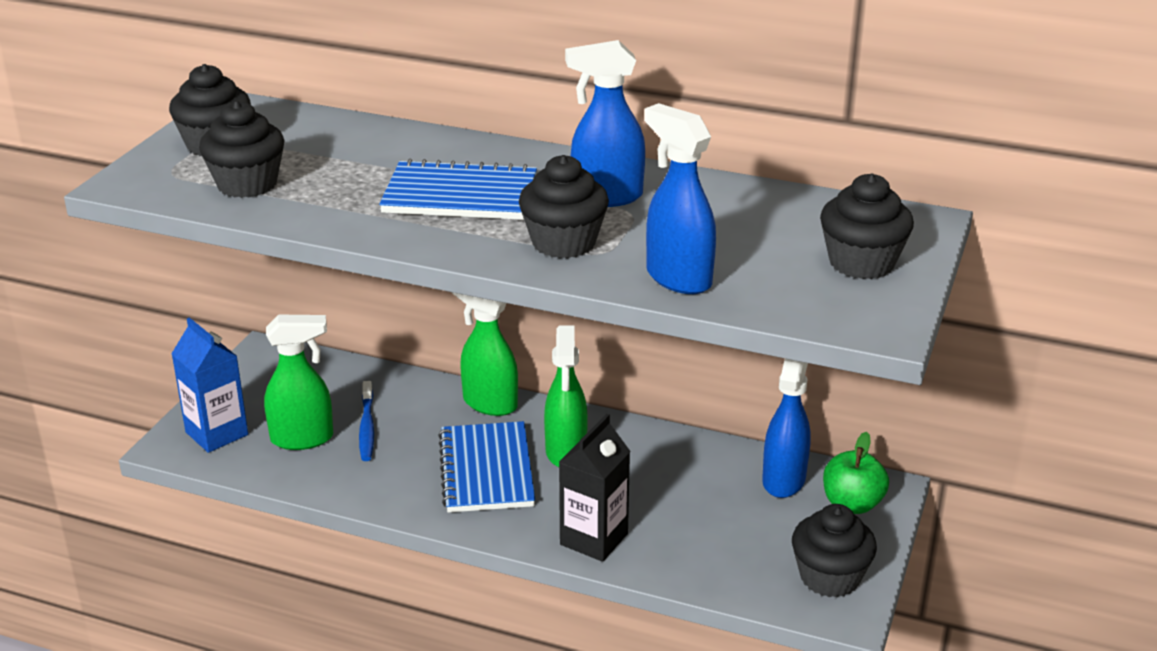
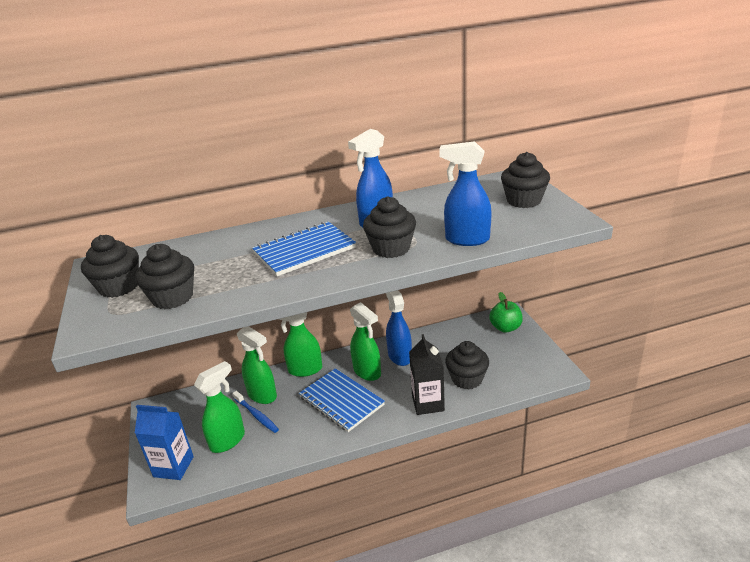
camera: 35 degrees left, 0 degrees up
blue spray bottle [762,359,811,498] -> blue spray bottle moved to [386,290,412,366]
black cupcake [792,504,877,598] -> black cupcake moved to [445,341,489,390]
none -> green spray bottle [237,326,277,404]

